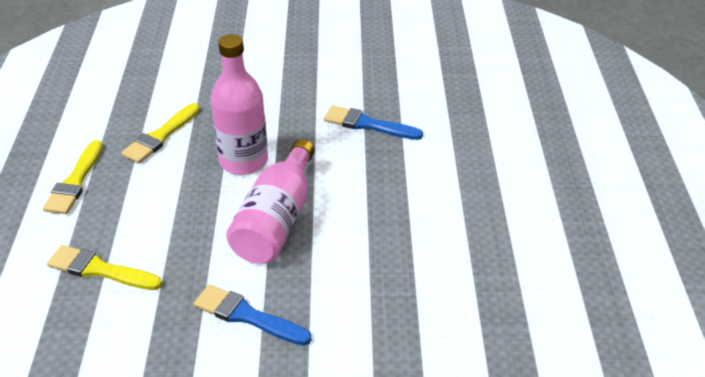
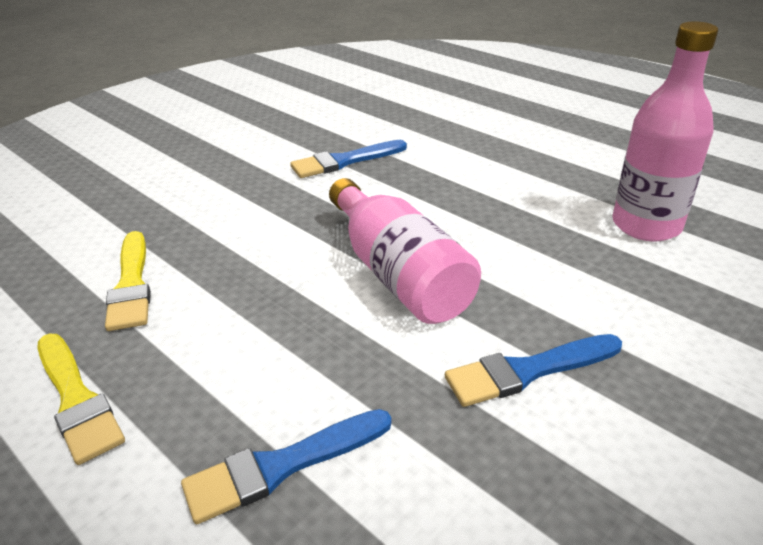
camera: 45 degrees left, 5 degrees down
yellow brush [47,245,162,290] -> blue brush [181,409,392,524]
pink bottle [211,34,268,175] -> pink bottle moved to [612,21,718,242]

